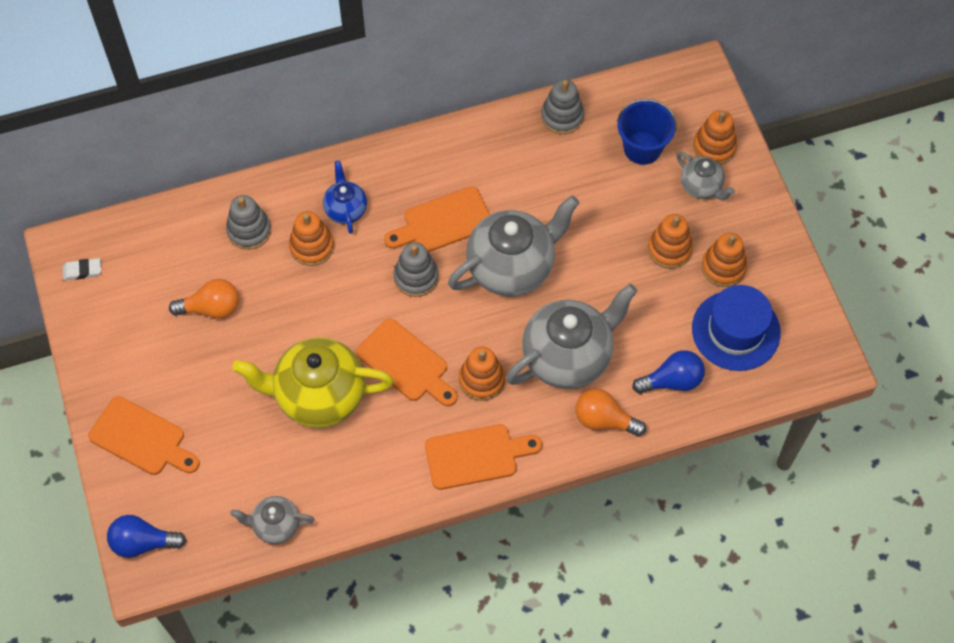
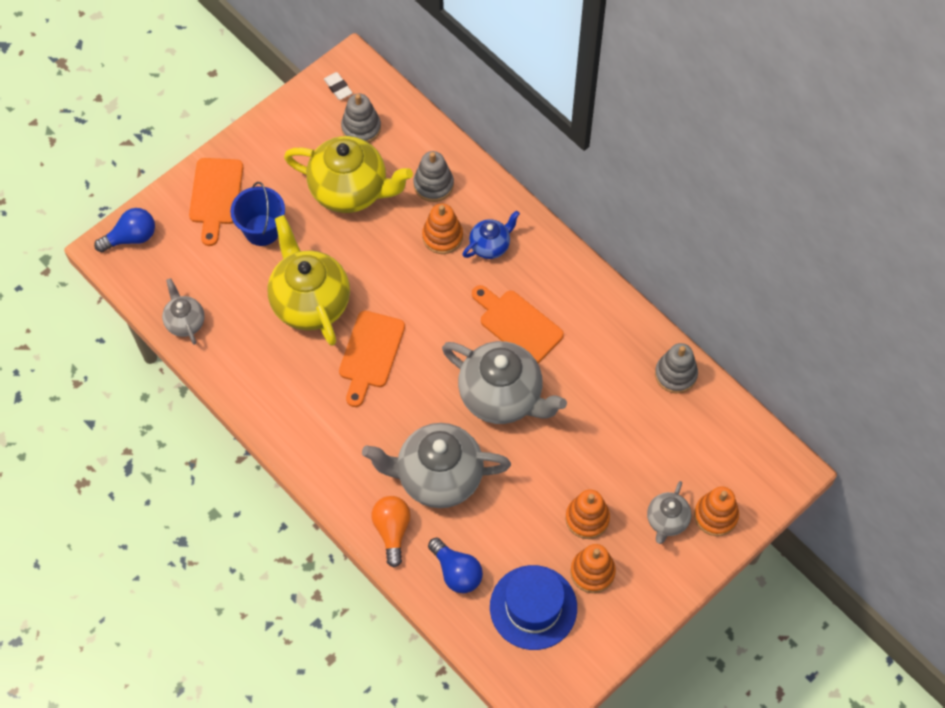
camera: 65 degrees right, 0 degrees up
blue light bulb [107,515,186,558] -> blue light bulb turned 90 degrees clockwise [94,208,155,252]
orange light bulb [169,279,239,319] -> yellow teapot [284,136,413,213]
grey stacking toy [394,242,439,297] -> grey stacking toy moved to [341,94,381,143]
orange cutting board [425,424,542,490] -> none
orange stacking toy [459,347,505,401] -> none
grey teapot [506,284,637,389] -> grey teapot turned 150 degrees clockwise [362,423,511,508]
blue bucket [617,99,677,165] -> blue bucket moved to [230,182,285,246]

